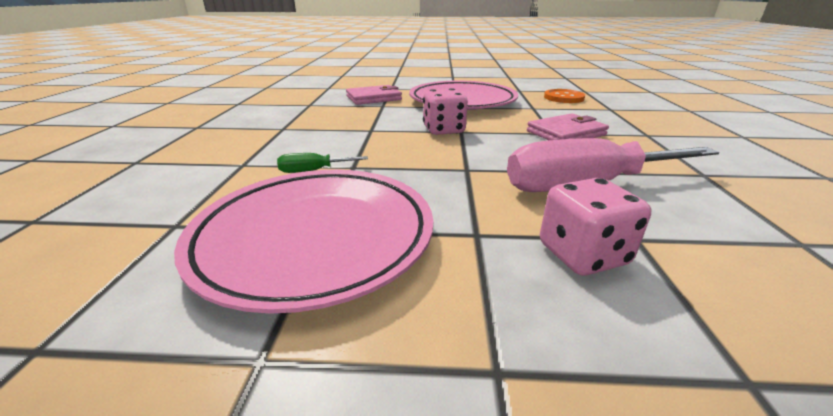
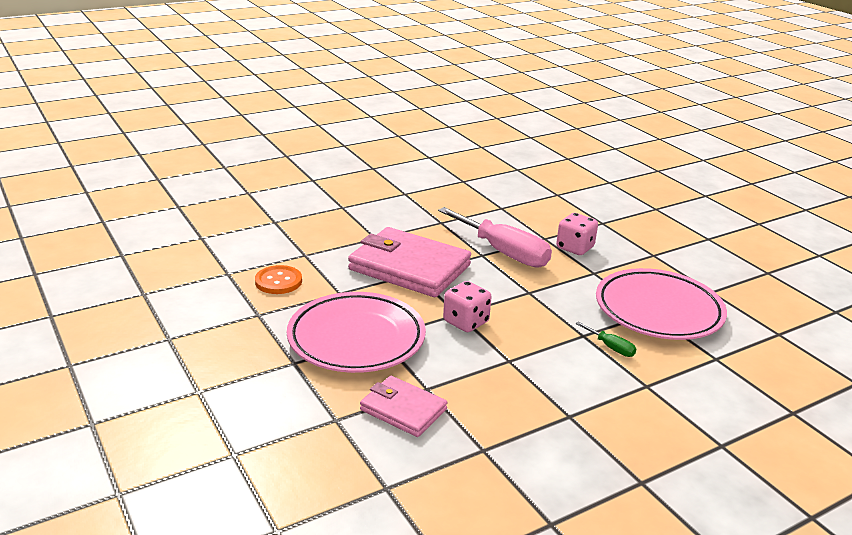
camera: 125 degrees left, 0 degrees up
pink wallet [527,113,609,140] -> pink wallet [348,227,471,297], size x1.81

